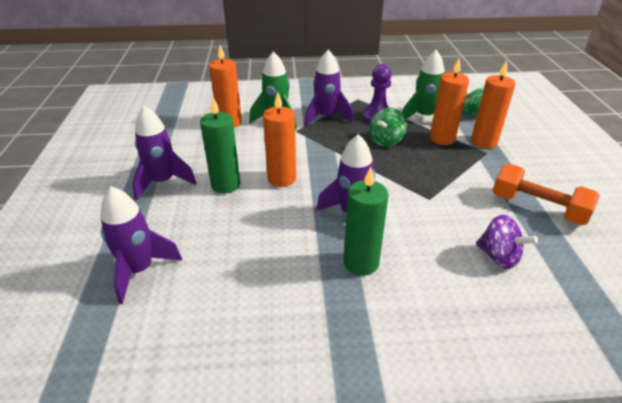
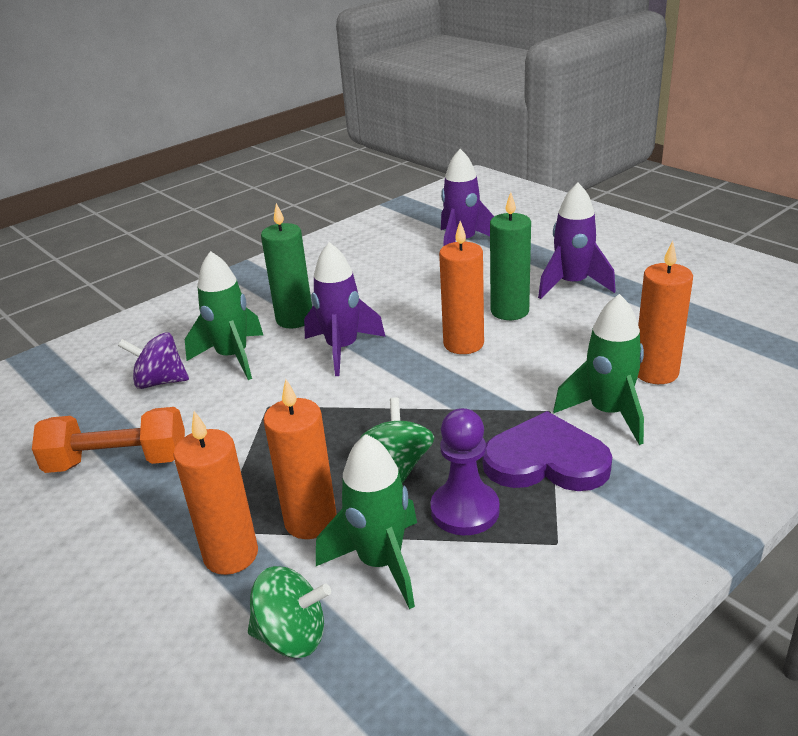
camera: 145 degrees right, 5 degrees down
purple rocket [305,50,353,127] -> purple heart [482,411,612,491]
none -> green rocket [185,251,263,380]

